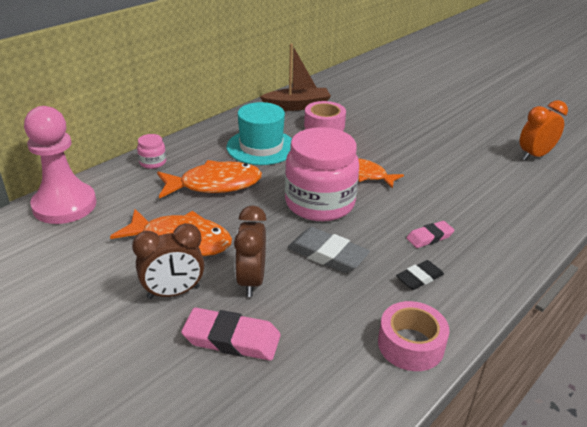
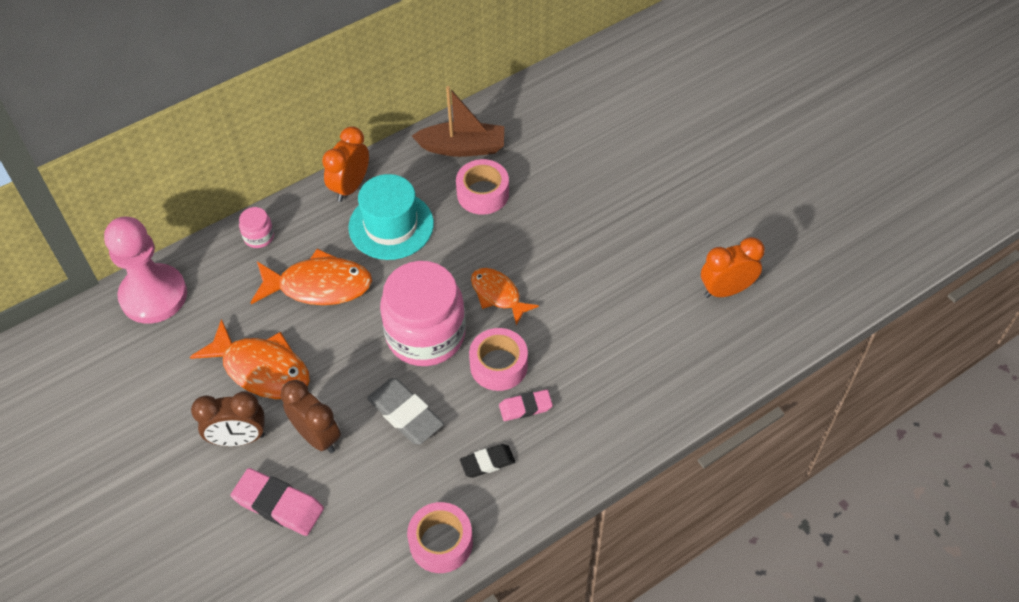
camera: 15 degrees right, 20 degrees up
brown clock [234,206,267,297] -> brown clock turned 120 degrees clockwise [281,380,341,453]
none -> orange clock [322,126,369,202]
none -> pink tape [469,328,528,391]

